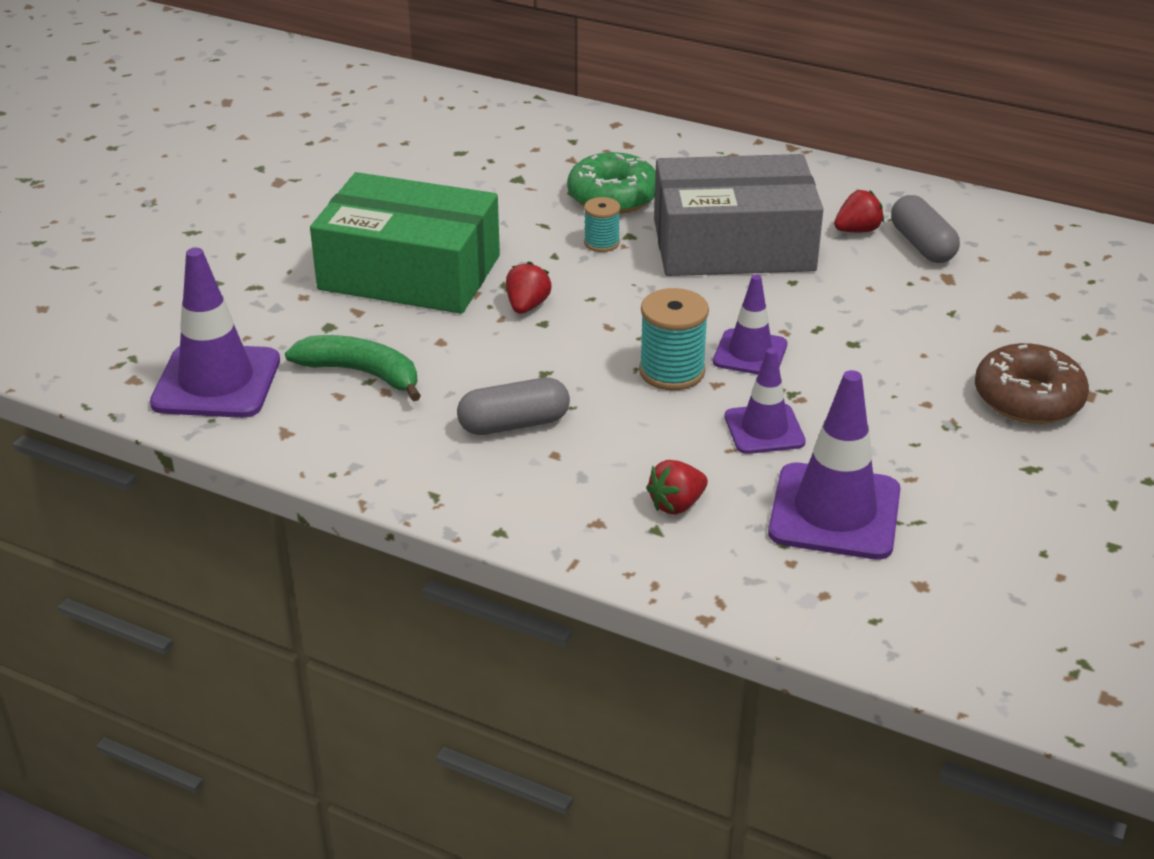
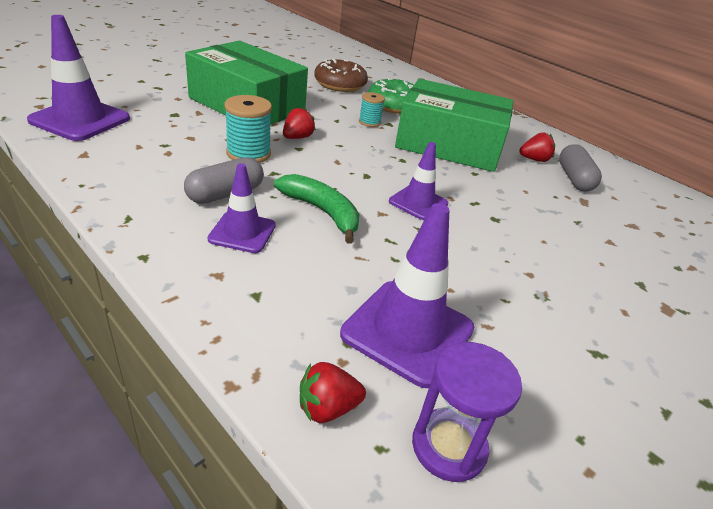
camera: 15 degrees right, 0 degrees up
green banana [285,335,421,401] -> green banana moved to [274,174,359,244]
grey capsule [457,377,570,435] -> grey capsule turned 45 degrees counterclockwise [184,157,264,204]
turquoise spool [639,288,709,390] -> turquoise spool moved to [224,95,272,163]
red strawberry [646,460,708,515] -> red strawberry moved to [300,362,366,423]
grey box [654,154,823,276] -> green box [395,79,514,172]
purple traffic cone [725,348,806,454] -> purple traffic cone moved to [207,163,276,253]
brown donut [975,343,1089,424] -> brown donut moved to [314,59,368,92]
none -> purple hourglass [412,342,522,482]

